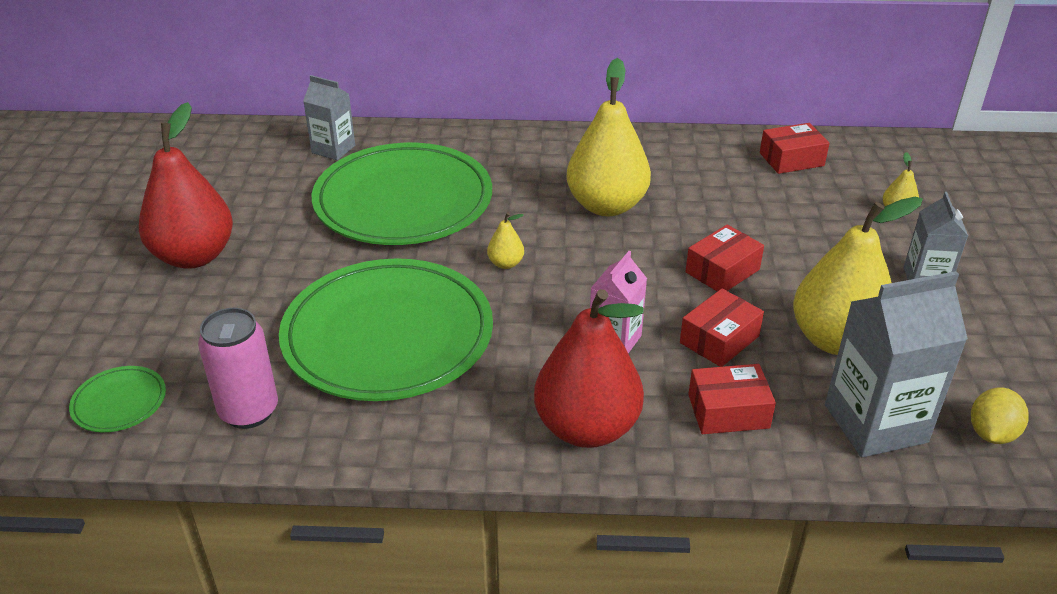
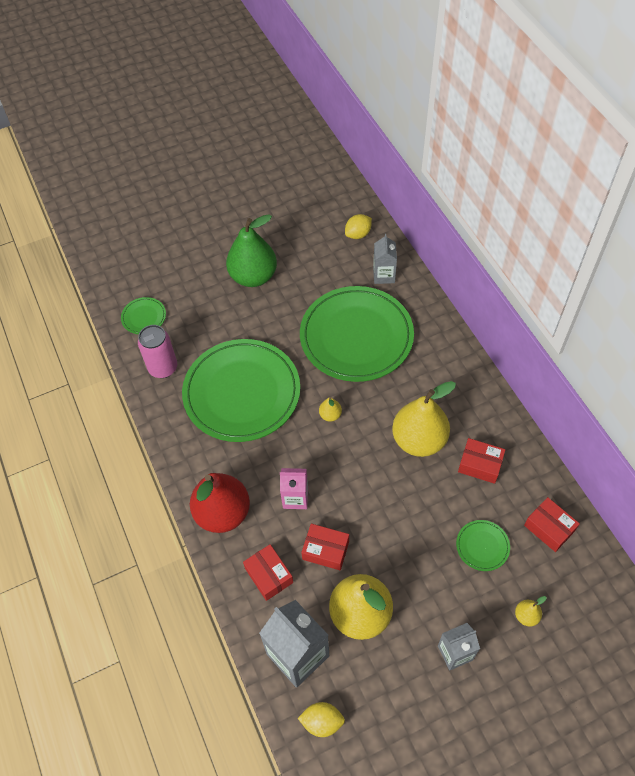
camera: 65 degrees right, 20 degrees up
red pear [139,102,233,269] -> green pear [226,214,277,287]
red box [685,225,764,291] -> red box moved to [458,438,505,484]
none -> yellow lemon [345,214,372,239]
none -> green plate [456,520,510,571]

